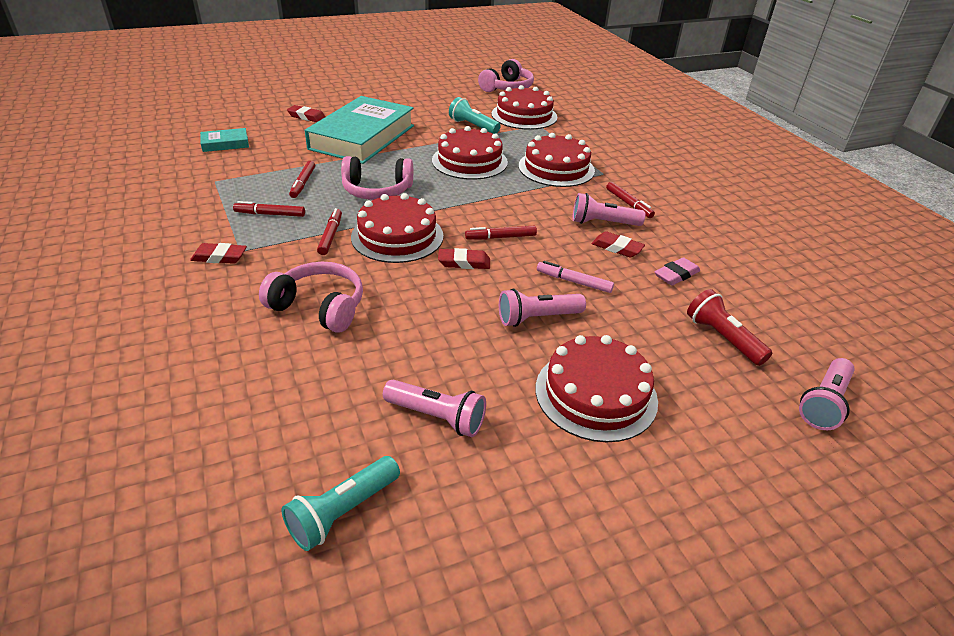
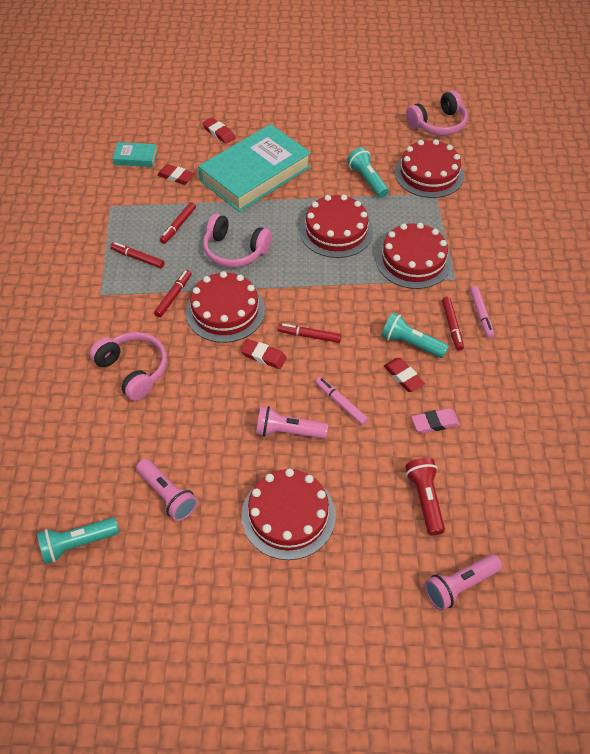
camera: 25 degrees right, 15 degrees up
red eraser [190,243,247,264] -> red eraser moved to [157,164,195,185]
pink flashlight [572,193,645,226] -> turquoise flashlight [381,313,449,358]
none -> pink marker [470,286,494,339]

